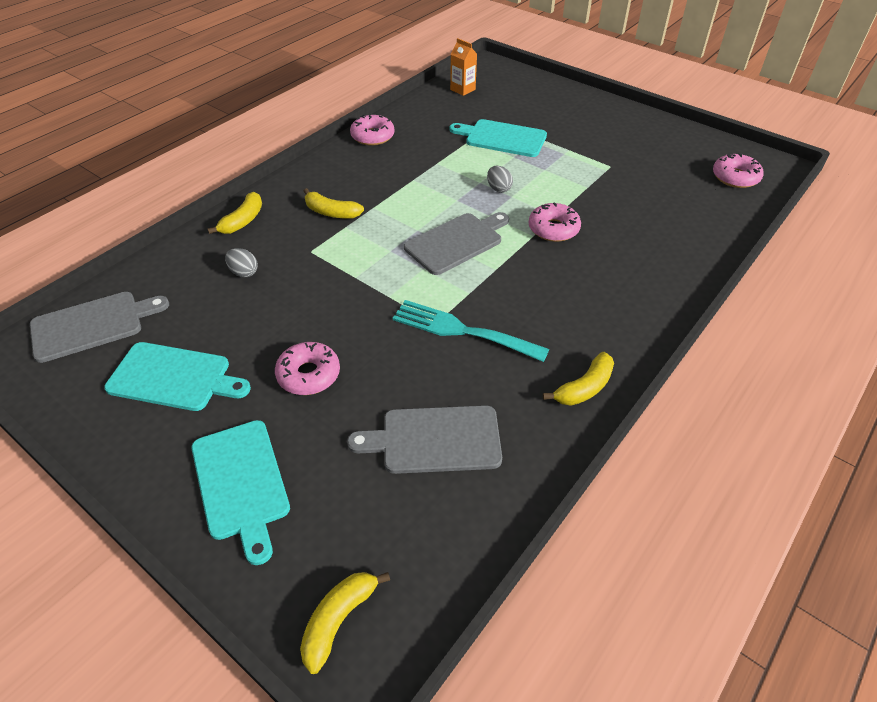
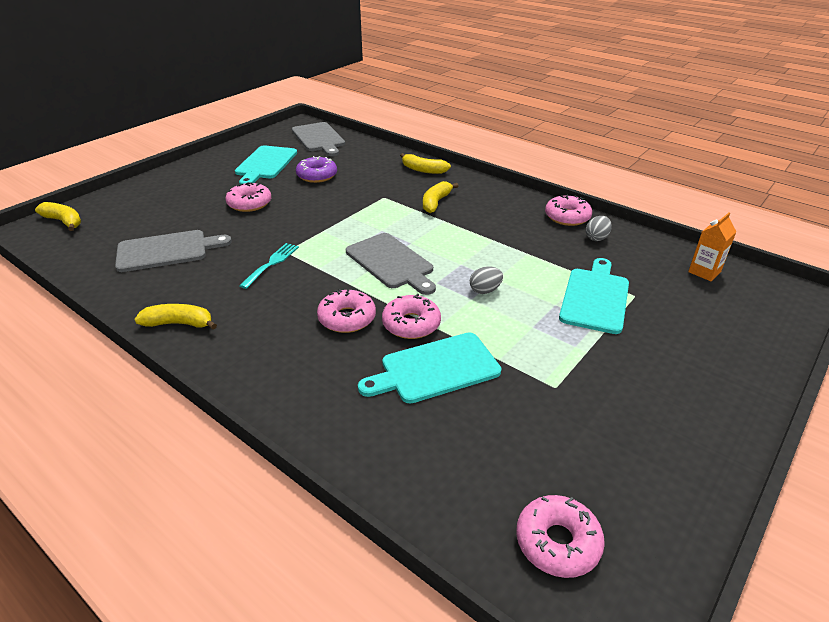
camera: 90 degrees right, 10 degrees down
turquoise cutting board [192,420,290,565] -> turquoise cutting board moved to [358,332,501,404]
grey egg [225,248,258,277] -> grey egg moved to [586,216,612,241]
grey cutting board [347,405,502,474] -> grey cutting board turned 75 degrees clockwise [115,230,232,272]
turquoise fork [393,300,549,362] -> turquoise fork [239,243,299,289], size x0.62
yellow banana [543,352,614,405] -> yellow banana turned 135 degrees clockwise [134,304,217,330]
none -> purple donut [296,156,337,183]
none -> pink donut [317,289,376,333]

